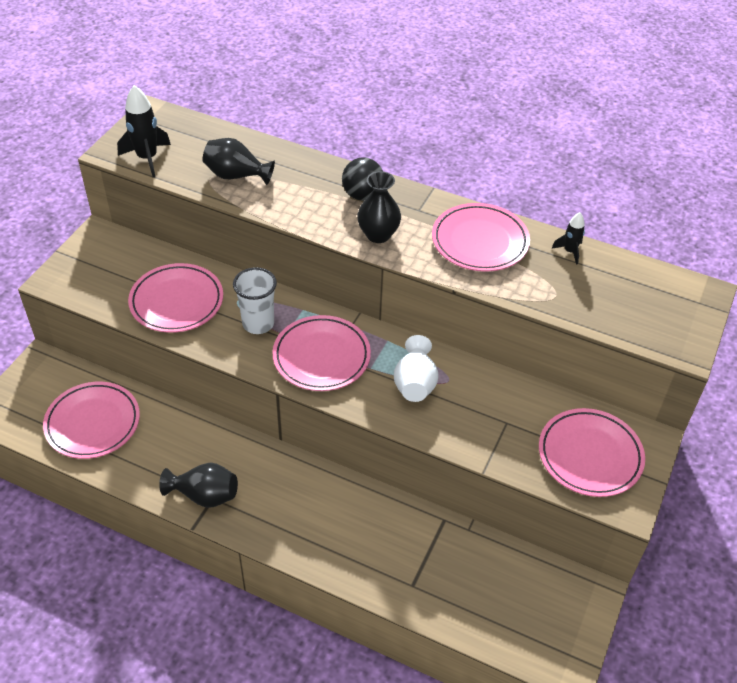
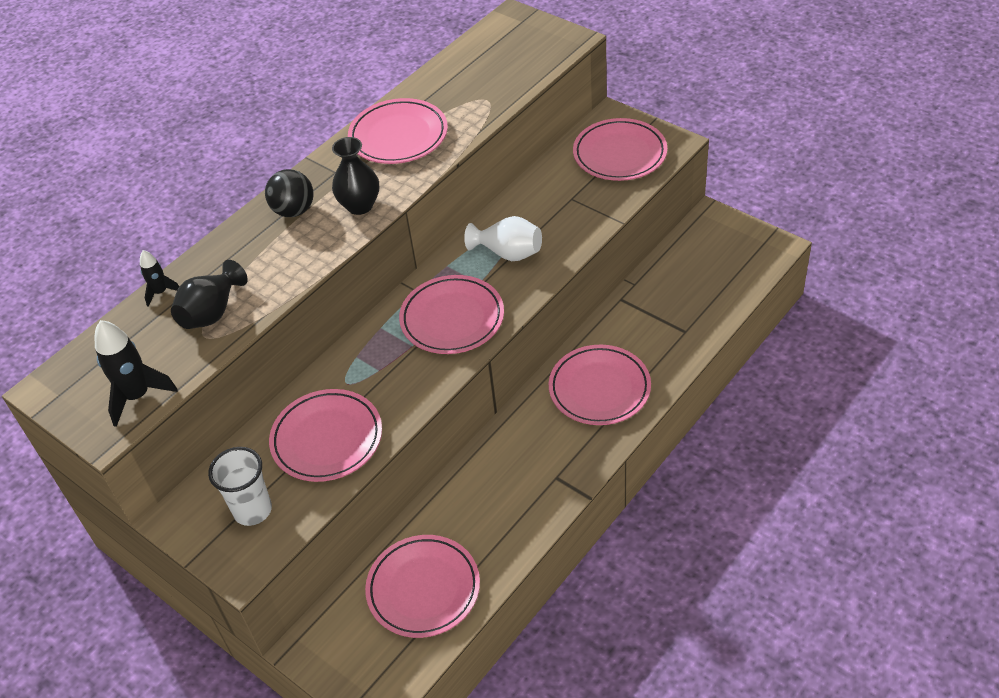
camera: 70 degrees left, 0 degrees up
black vase [159,463,238,508] -> none
white cup [233,267,277,334] -> white cup moved to [208,447,272,526]
black rocket [552,212,585,265] -> black rocket moved to [140,250,179,307]
none -> pink plate [549,345,651,425]

